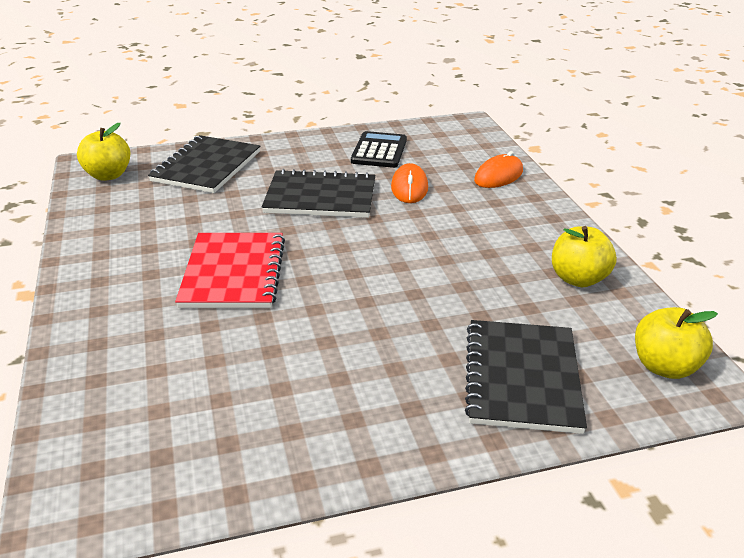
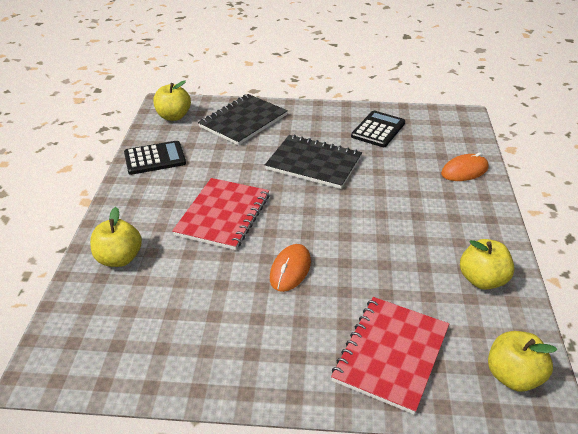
camera: 20 degrees right, 5 degrees up
orange mouse [391,163,428,203] -> orange mouse moved to [270,244,311,292]
black notebook [465,320,587,434] -> red notebook [331,297,449,415]
none -> yellow apple [90,207,142,267]
none -> black calculator [124,141,186,175]

